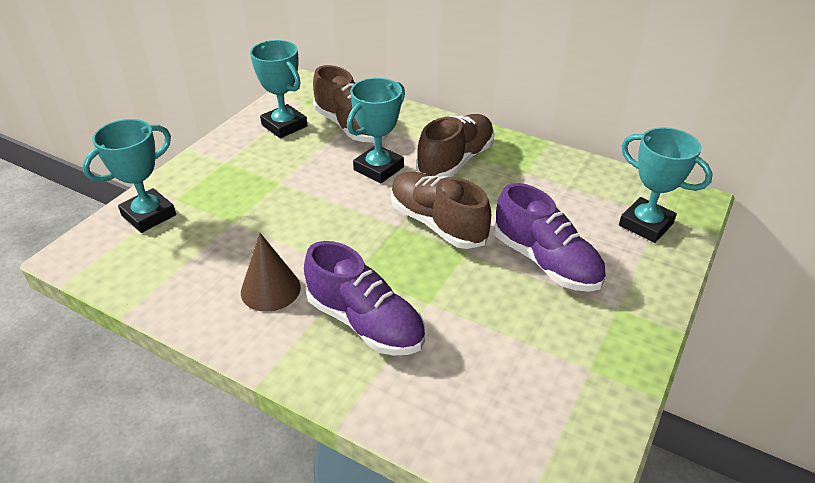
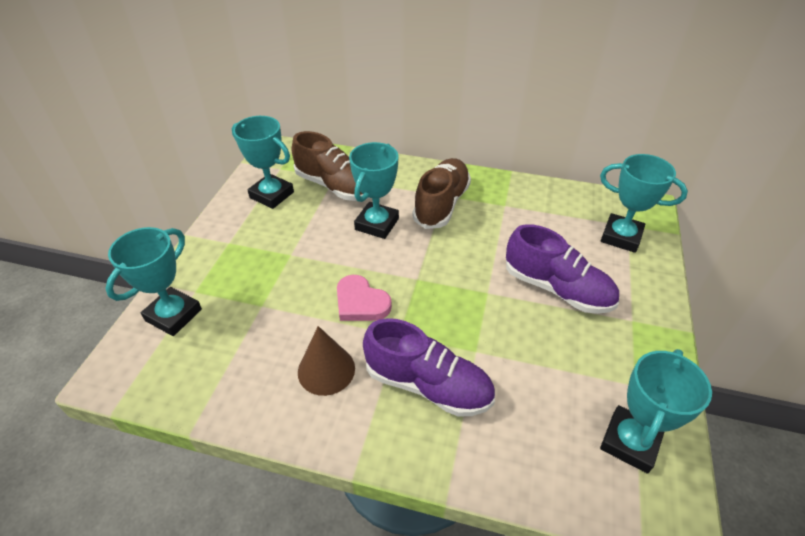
camera: 15 degrees left, 5 degrees up
brown shoe [391,172,491,249] -> none
none -> pink heart [337,275,392,321]
none -> turquoise trophy [600,349,712,474]

